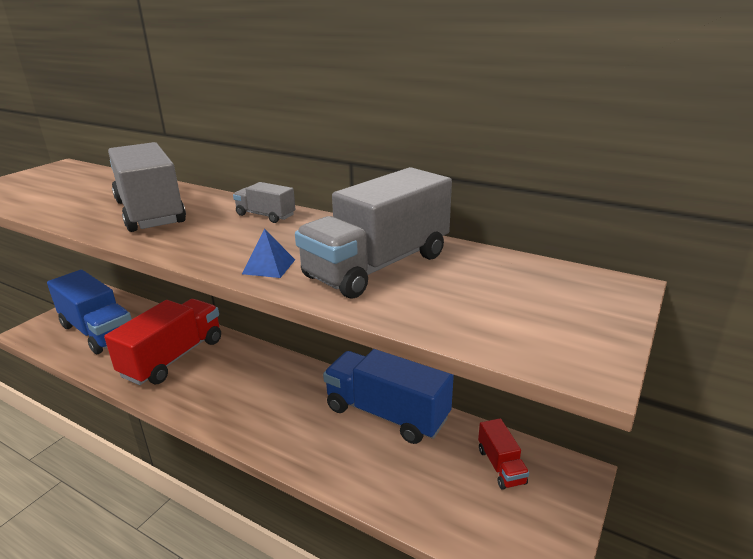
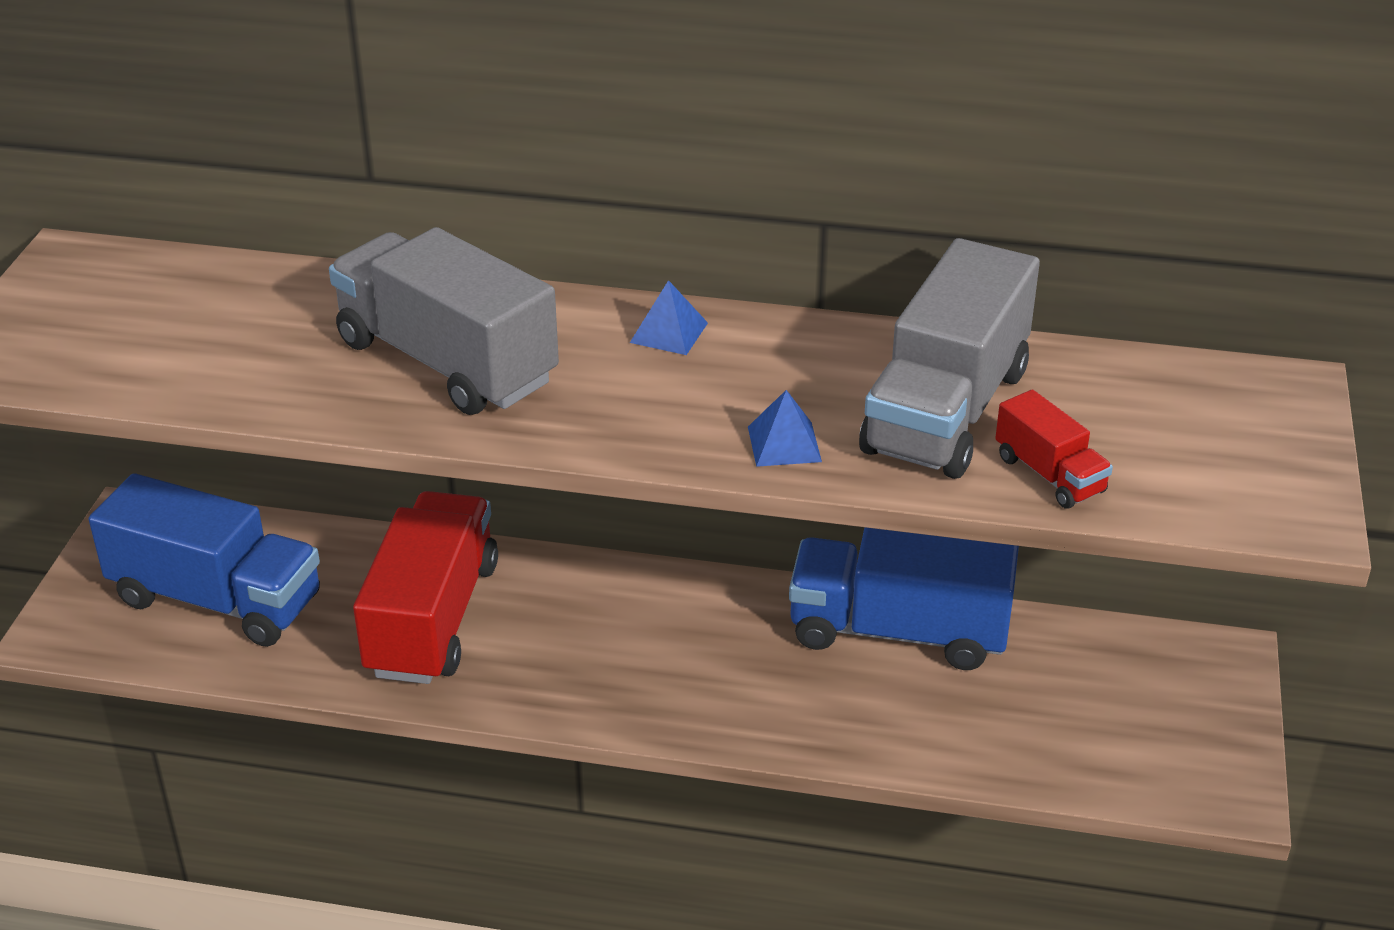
camera: 20 degrees left, 10 degrees up
grey truck [233,182,295,223] -> blue pyramid [630,280,708,355]
red truck [478,418,529,490] -> red truck moved to [995,389,1113,509]

